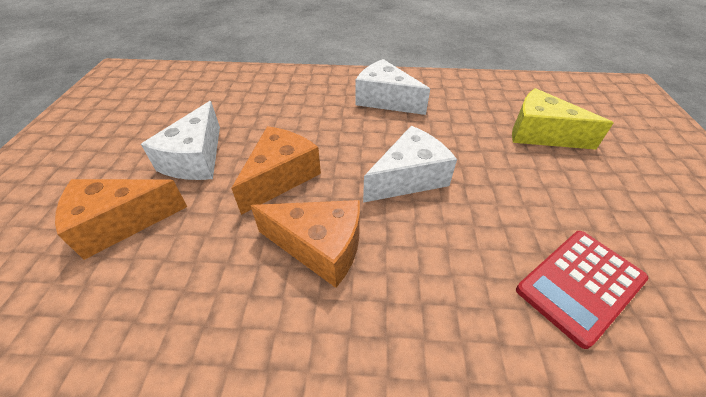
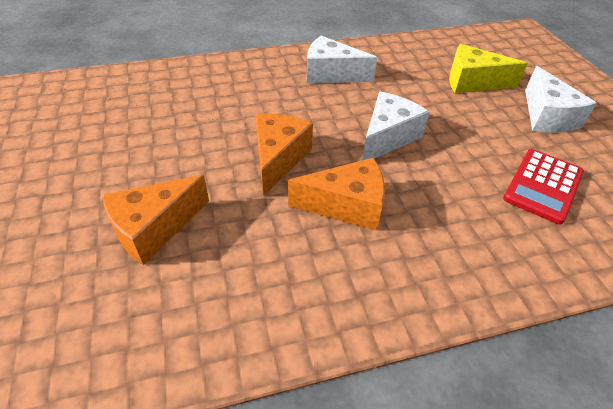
camera: 20 degrees left, 0 degrees up
white cheese [141,101,220,180] -> white cheese moved to [525,66,597,133]

